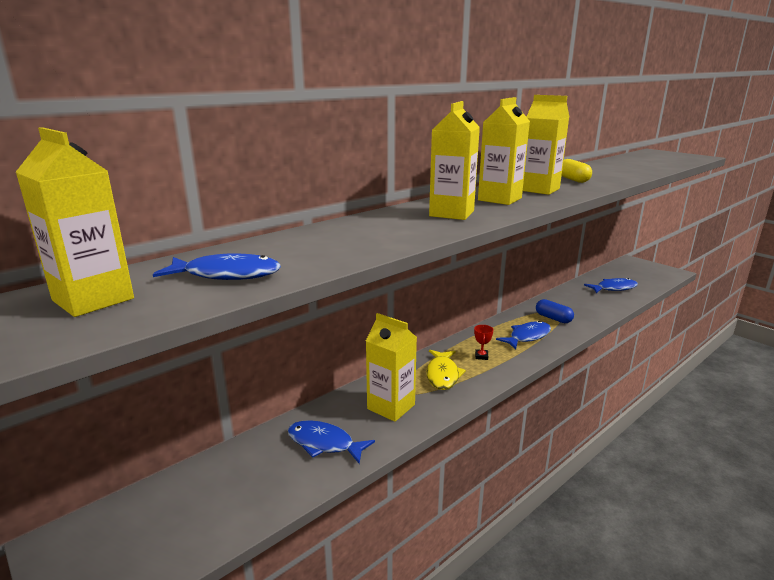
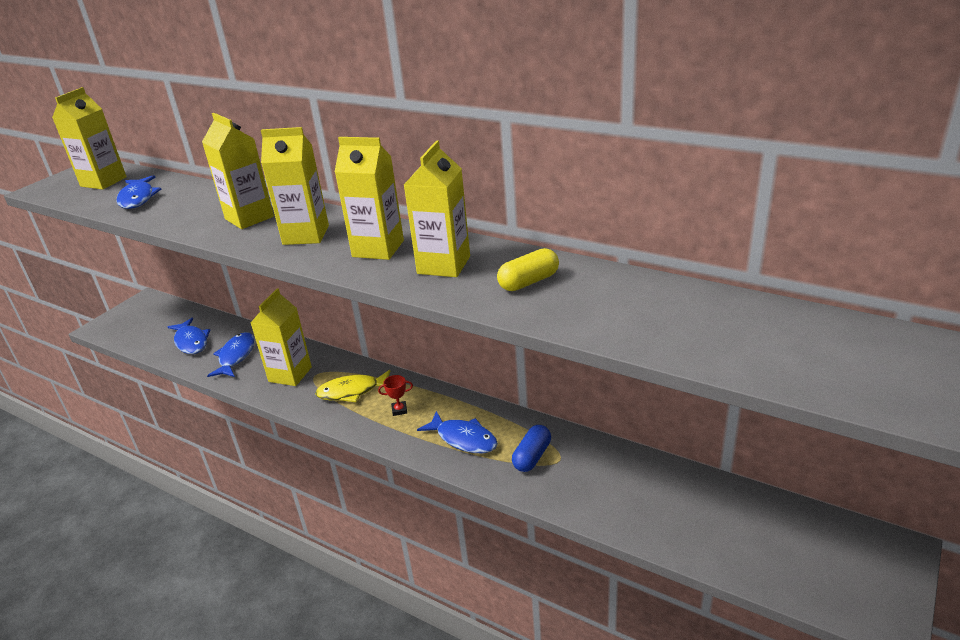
camera: 75 degrees right, 10 degrees up
blue fish [584,278,638,293] -> blue fish moved to [168,318,210,354]
none -> yellow carton [202,113,274,229]

